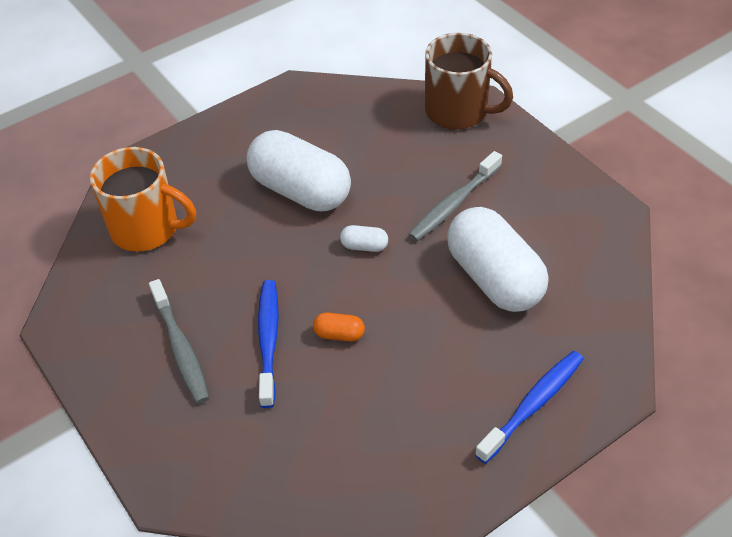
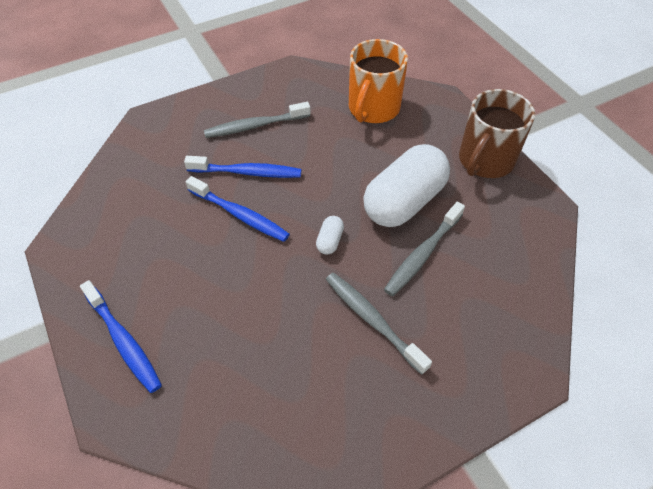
camera: 95 degrees right, 5 degrees up
orange capsule [313,313,365,342] -> blue toothbrush [186,176,290,242]
brown mug [425,33,513,130] -> brown mug moved to [459,89,535,178]
white capsule [447,207,549,312] -> none
none -> grey toothbrush [384,202,465,296]

